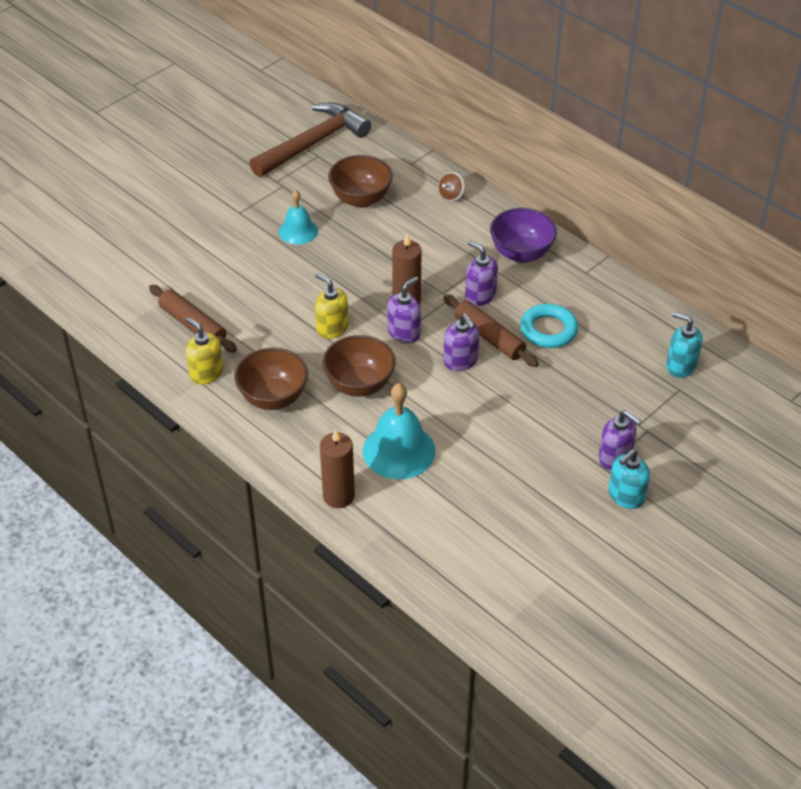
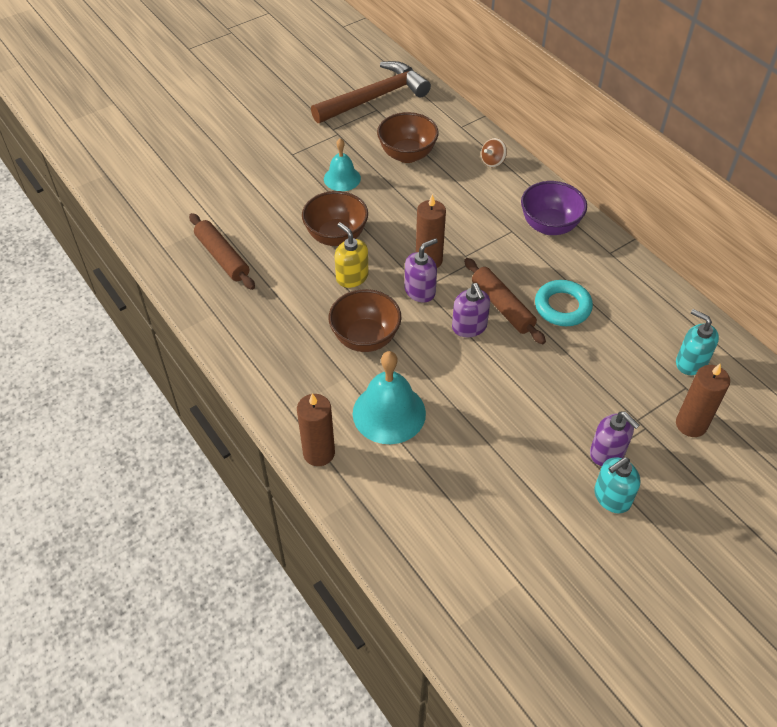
camera: 10 degrees right, 5 degrees up
yellow soap dispenser [186,317,223,384] -> none
brown bowl [234,348,308,410] -> brown bowl moved to [302,191,368,246]
purple soap dispenser [465,241,498,306] -> none
none -> brown candle [676,364,730,437]

